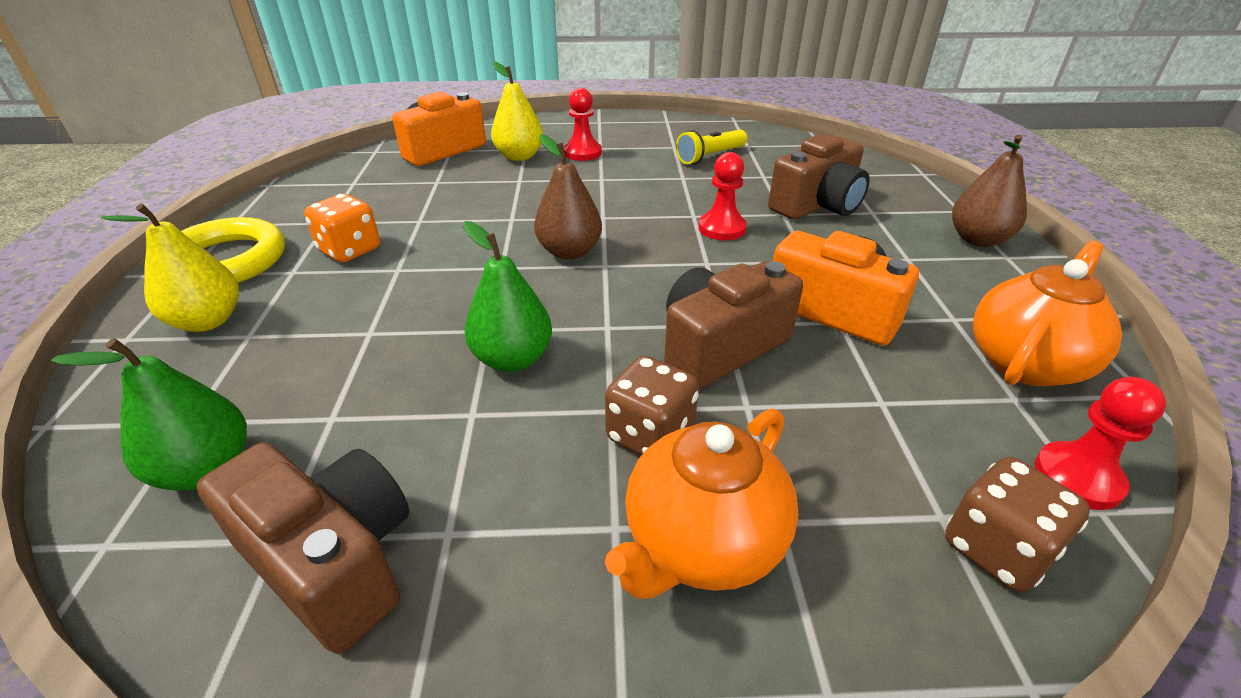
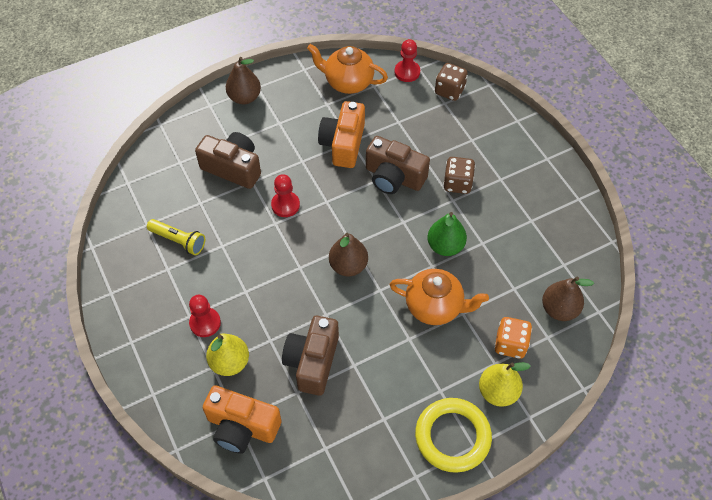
camera: 115 degrees left, 20 degrees up
green pear [51,338,247,491] -> brown pear [542,277,594,321]
brown camera [196,442,409,654] -> brown camera moved to [282,316,339,396]
orange dice [304,194,380,262] -> orange dice moved to [494,317,532,359]
orange teapot [605,408,799,599] -> orange teapot moved to [389,269,489,325]

